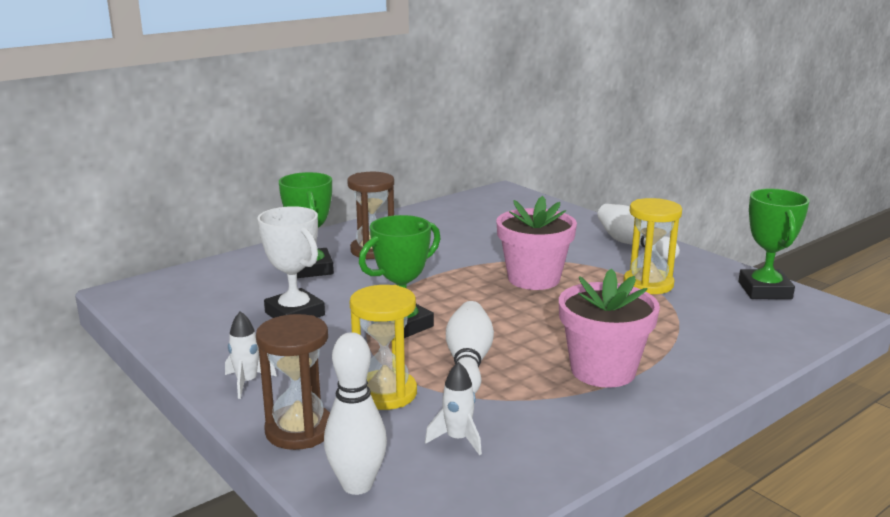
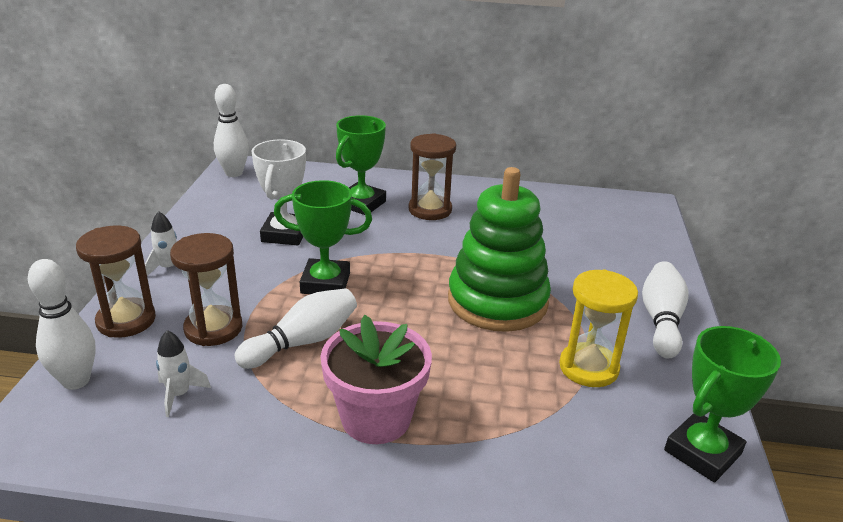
camera: 45 degrees right, 10 degrees up
yellow hourglass [350,285,417,410] -> brown hourglass [170,233,242,346]
pink flower pot [496,196,577,290] -> green stacking toy [448,167,551,332]
none -> white bowling pin [214,84,249,177]

